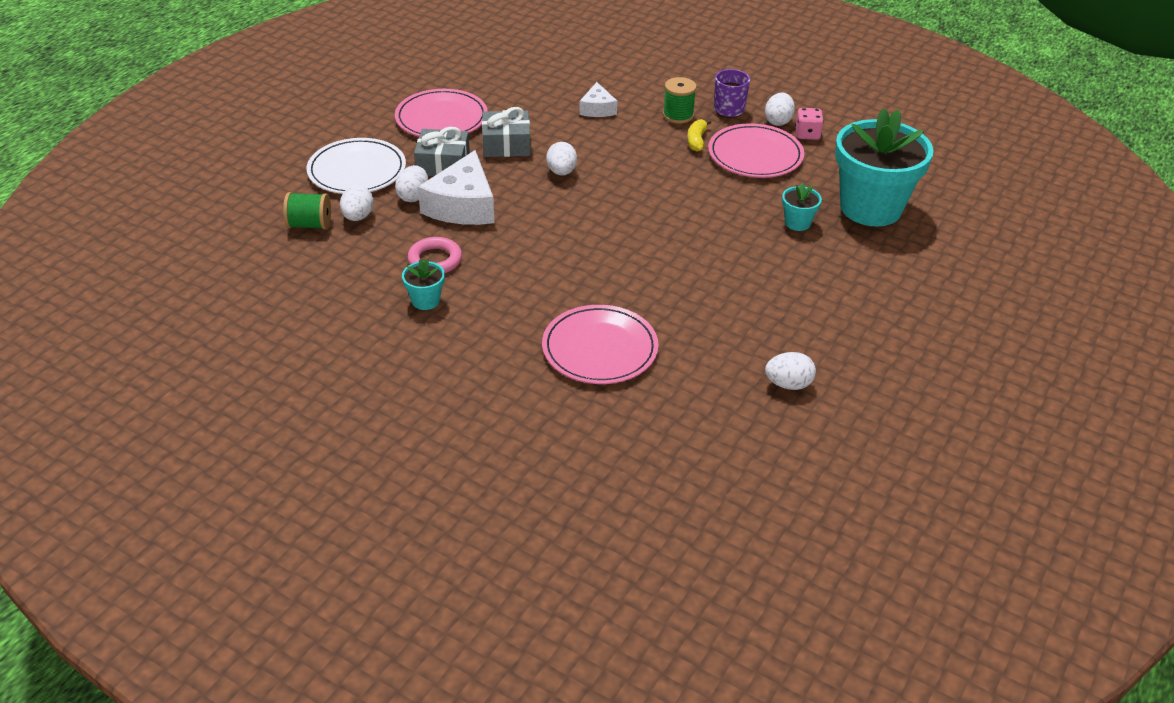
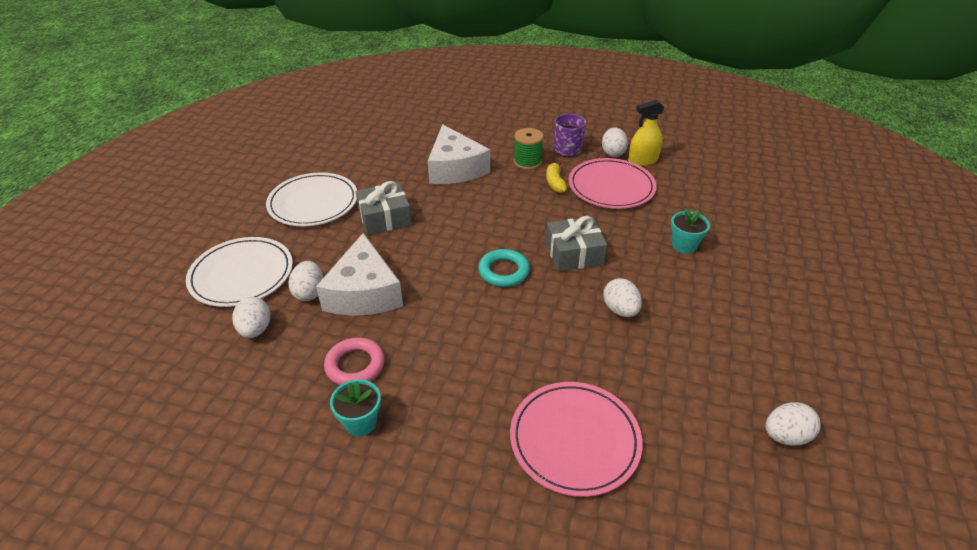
camera: 15 degrees left, 0 degrees up
green spool [283,192,331,230] -> none
pink plate [395,89,488,137] -> white plate [266,172,357,226]
grey gift [414,127,470,176] -> grey gift moved to [546,216,607,271]
white egg [546,142,577,176] -> white egg moved to [603,278,642,317]
white cheese [579,82,617,117] -> white cheese [428,124,490,184], size x1.82
pink dice [795,108,824,140] -> yellow spray bottle [628,100,665,166]
turquoise flower pot [835,108,933,226] -> none
none -> turquoise ring [478,249,530,287]

